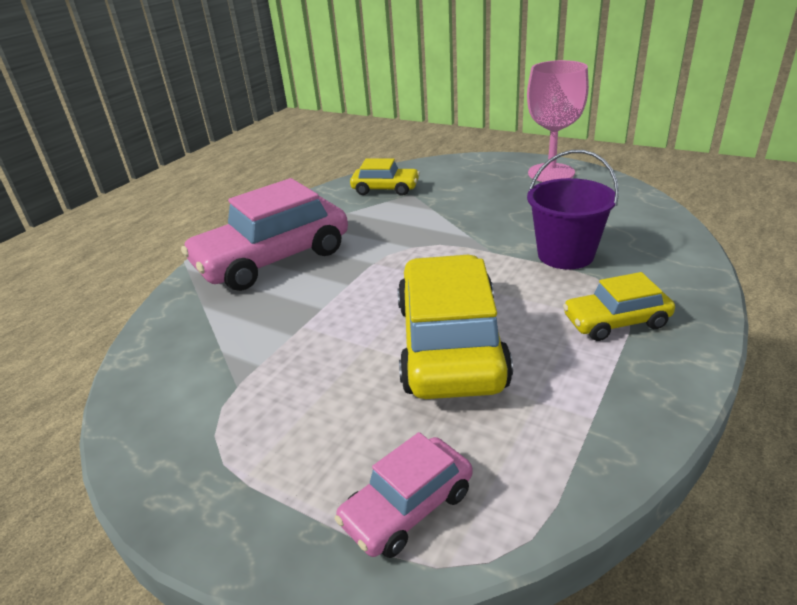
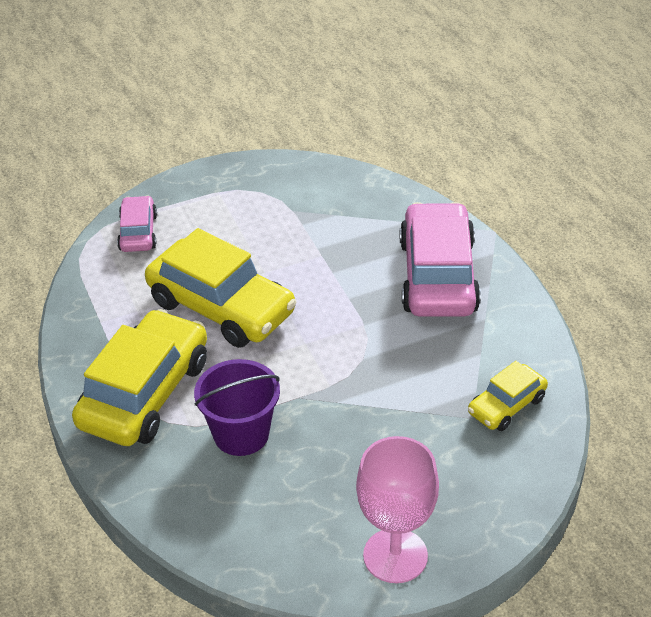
camera: 125 degrees right, 10 degrees up
yellow car [563,272,675,341] -> yellow car [72,309,207,446], size x1.92

